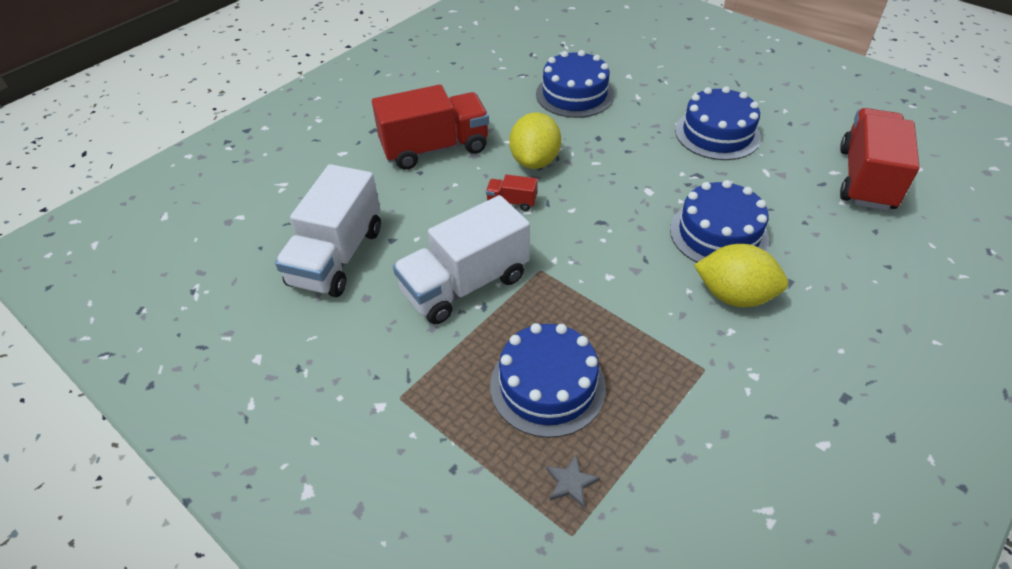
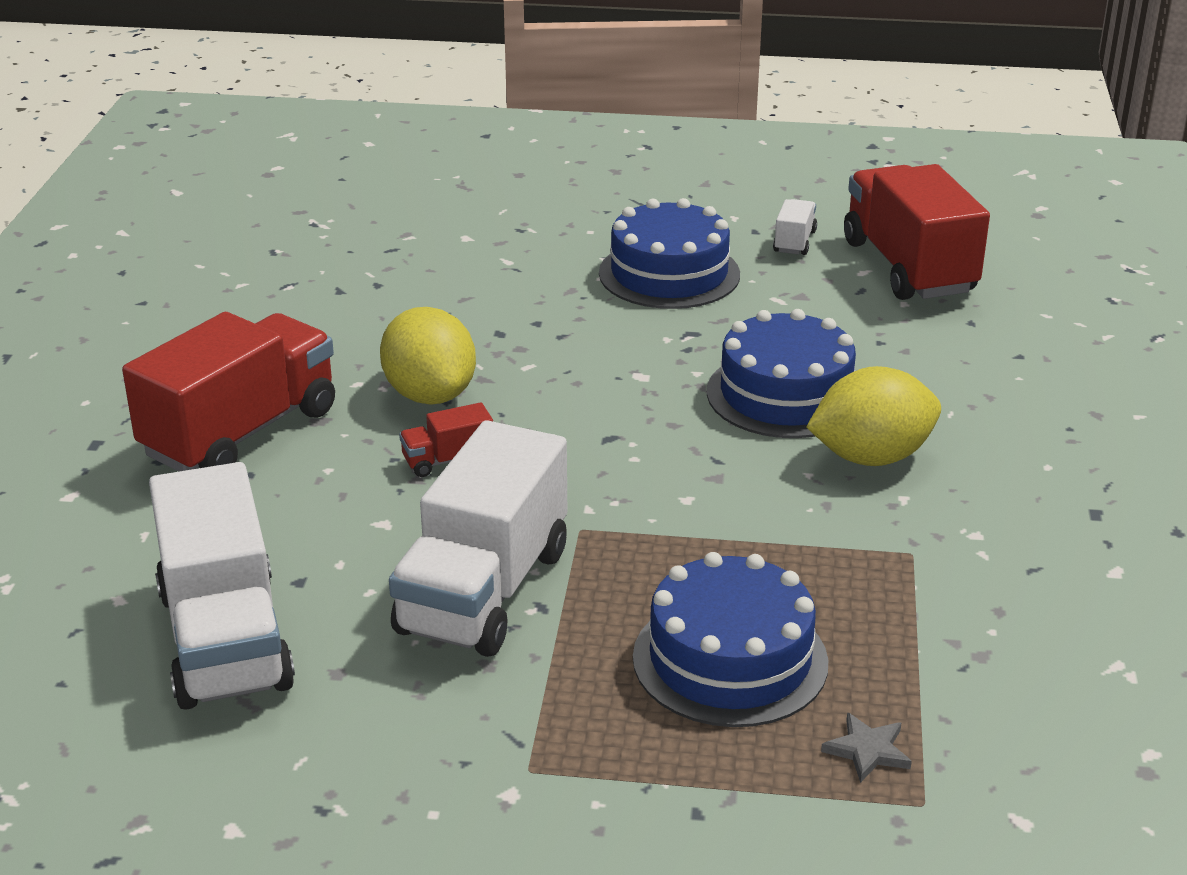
camera: 35 degrees left, 15 degrees down
blue cake [536,50,614,118] -> none
none -> white truck [773,199,817,255]

